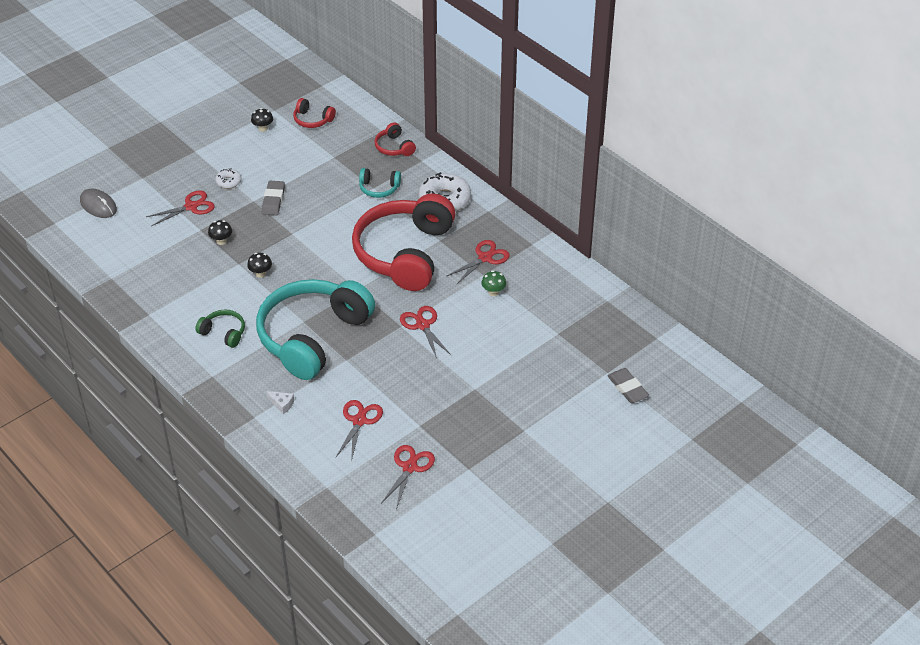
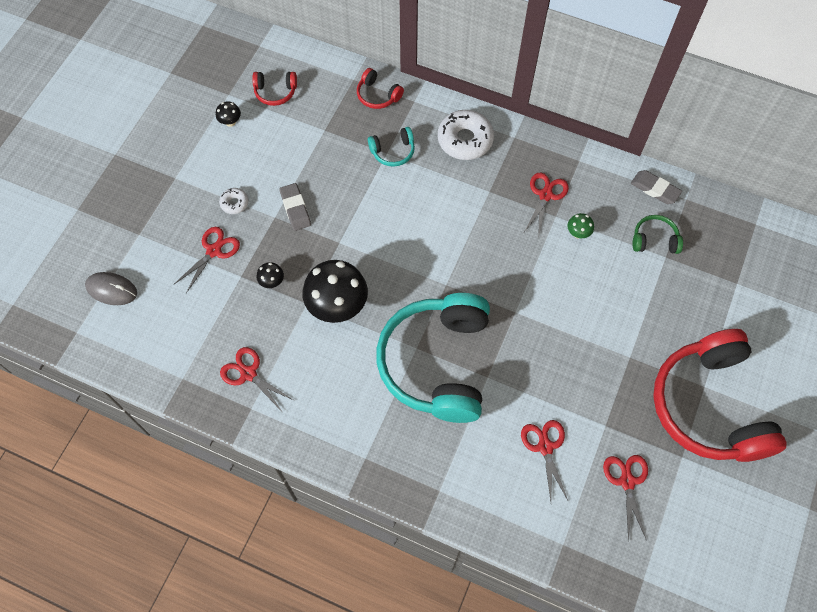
camera: 25 degrees left, 20 degrees up
green headphones [195,309,245,348] -> green headphones moved to [633,215,683,254]
black mushroom [247,253,272,278] -> black mushroom [302,260,368,323], size x2.32
white cheese [266,391,294,414] -> none
red headphones [352,193,455,291] -> red headphones moved to [653,329,787,462]
red scissors [400,306,451,359] -> red scissors moved to [220,347,295,413]
grey eraser [607,368,649,403] -> grey eraser moved to [631,170,682,204]

